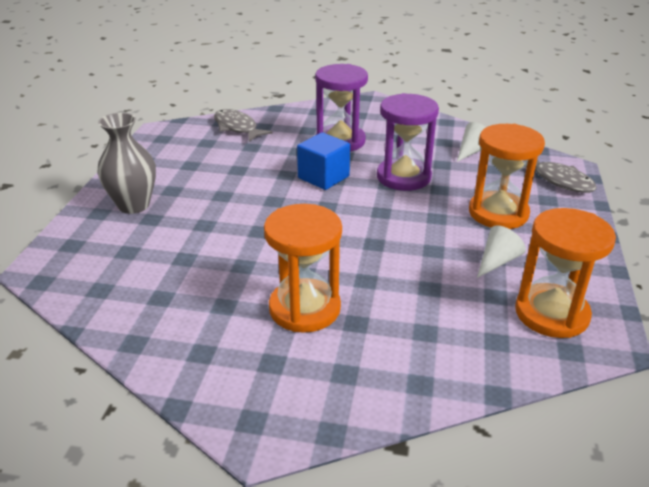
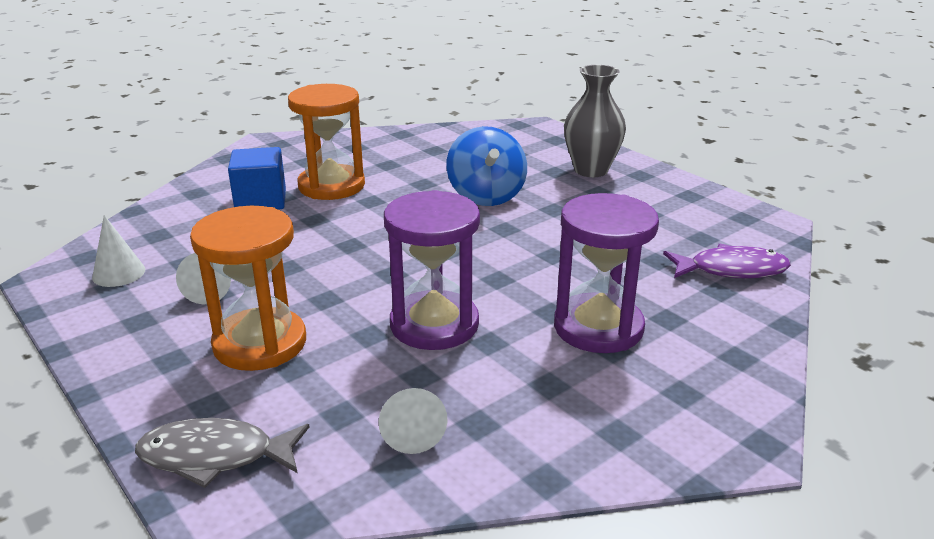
camera: 130 degrees right, 5 degrees down
grey fish [214,109,273,142] -> purple fish [663,244,791,279]
blue cube [297,132,350,190] -> blue cube moved to [228,147,286,210]
orange hourglass [515,208,616,338] -> white cone [92,215,145,287]
none -> blue spinning top [446,126,527,206]

